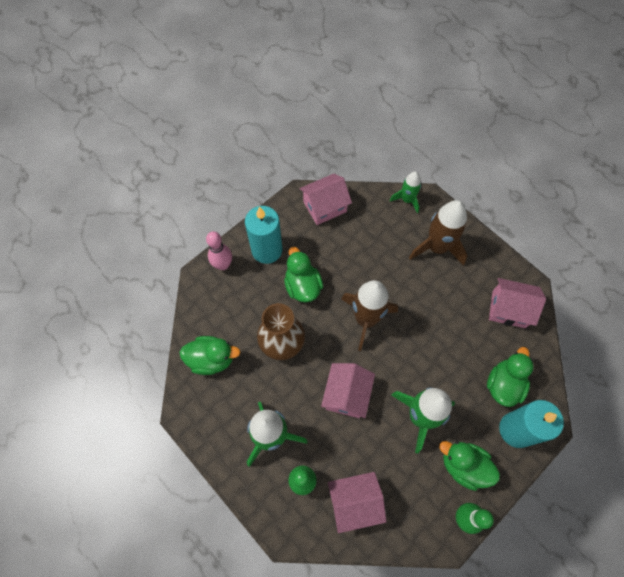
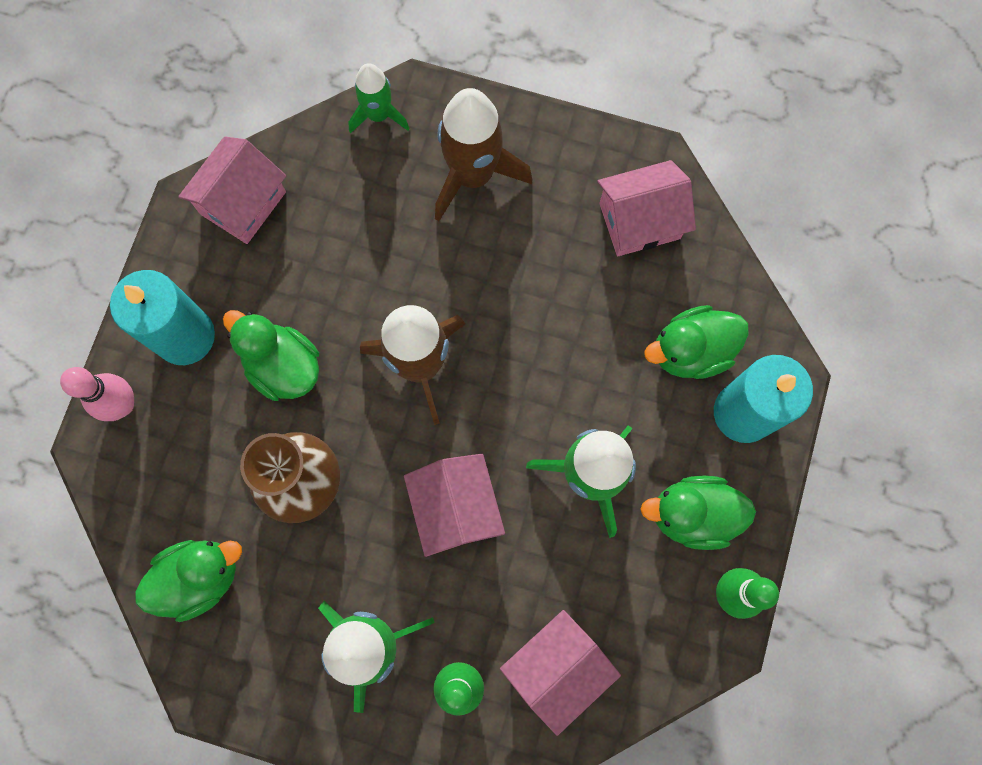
camera: 30 degrees left, 10 degrees up
green duck [487,347,534,407] -> green duck turned 105 degrees counterclockwise [644,305,749,379]

